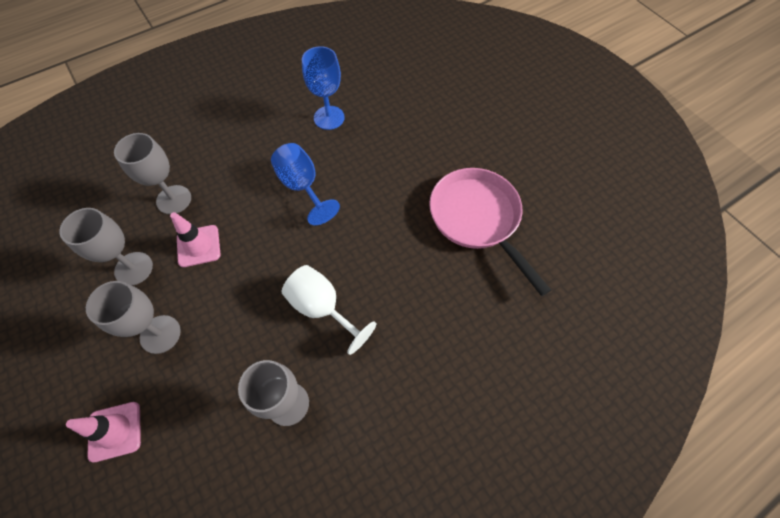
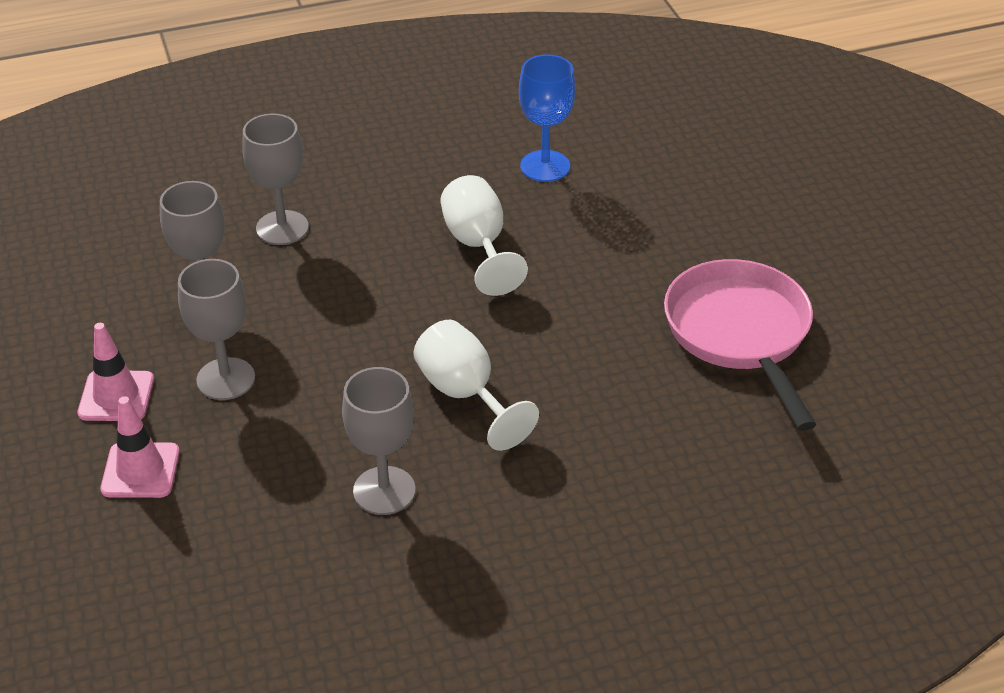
camera: 15 degrees right, 20 degrees down
pink traffic cone [170,212,221,267] -> pink traffic cone moved to [77,323,154,421]
blue goblet [271,143,340,225] -> white goblet [440,175,528,296]

